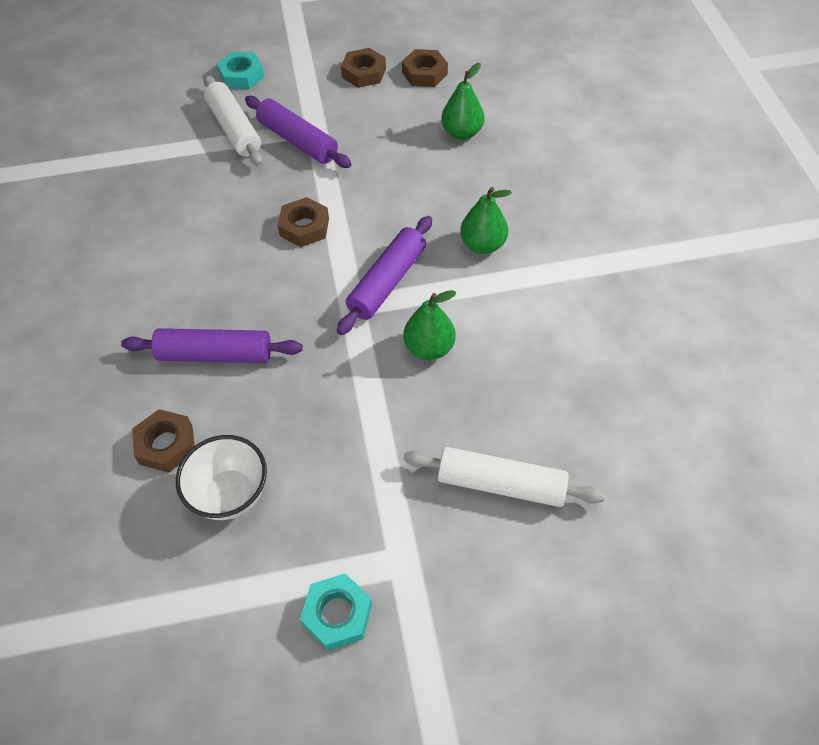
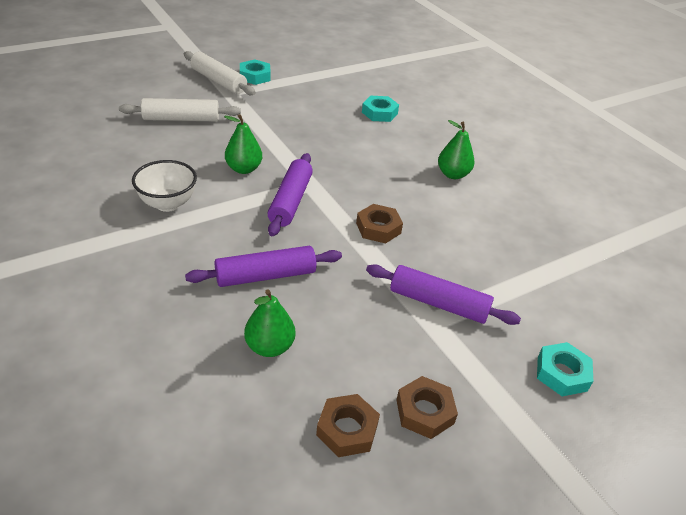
camera: 155 degrees right, 15 degrees down
purple rolling pin [121,328,303,363] -> purple rolling pin moved to [185,246,342,287]
brown nut [132,409,195,473] -> turquoise nut [362,96,399,122]
white bowl [176,435,267,520] -> white bowl moved to [132,160,197,212]
white rolling pin [203,75,263,166] -> white rolling pin moved to [184,51,256,95]
green pear [460,187,512,254] -> green pear moved to [438,120,474,179]

